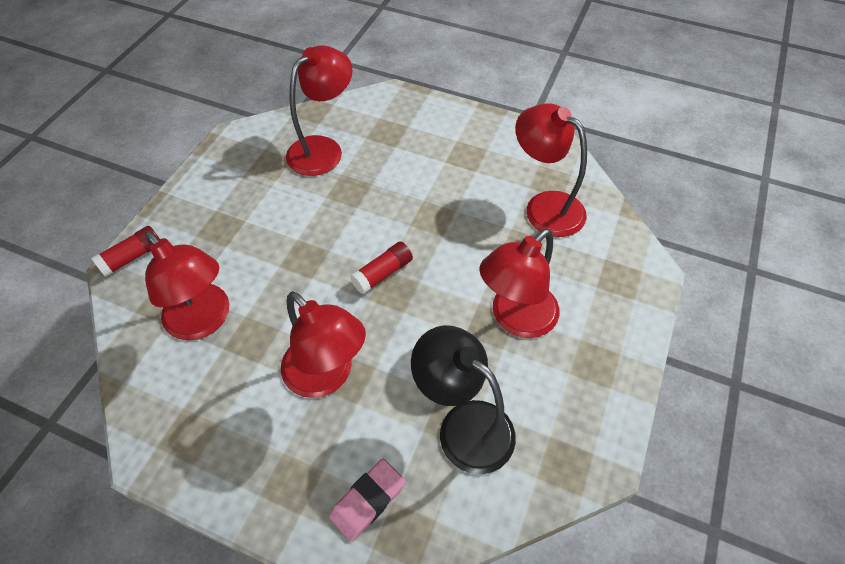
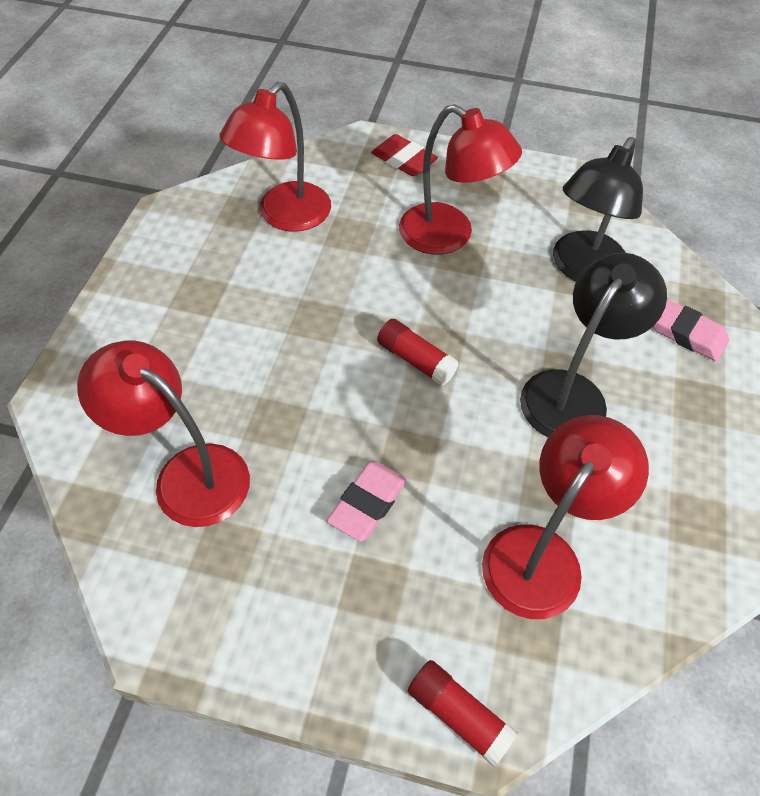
camera: 100 degrees left, 0 degrees up
red lamp [281,291,366,398] -> black lamp [520,253,667,437]
none -> pink eraser [327,461,407,541]
none -> red eraser [371,134,438,176]

